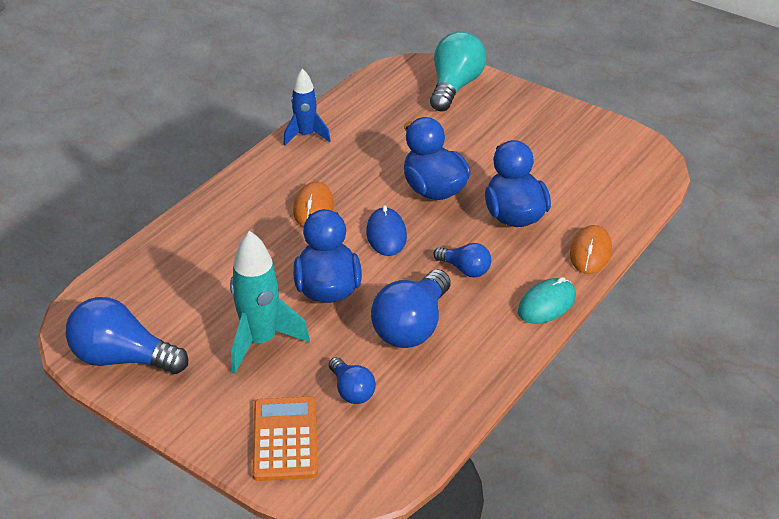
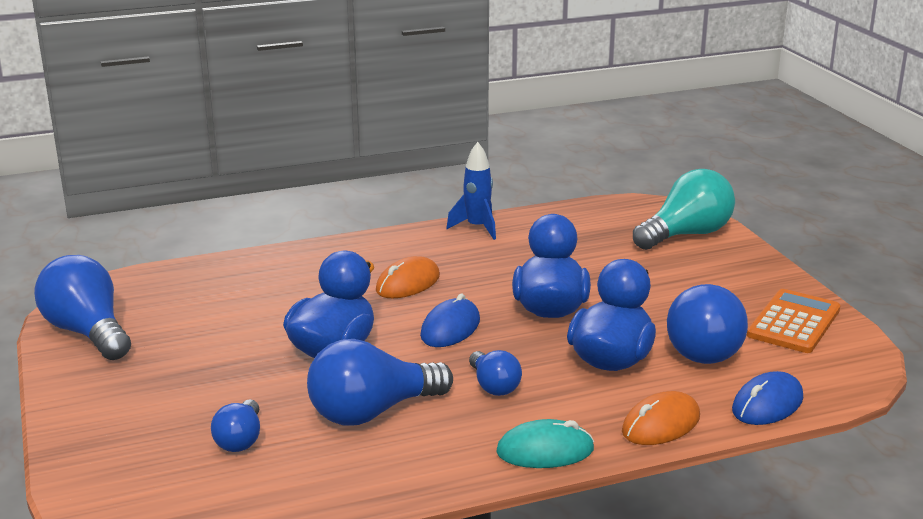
camera: 35 degrees right, 15 degrees down
turquoise rocket [230,231,310,374] -> none
orange calculator [252,396,318,481] -> orange calculator moved to [747,289,840,353]
none -> blue light bulb [667,284,748,364]
none -> blue mouse [732,371,803,425]

